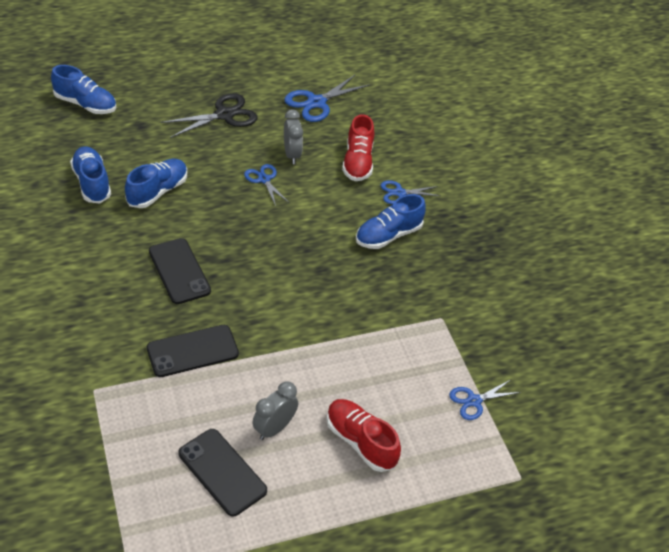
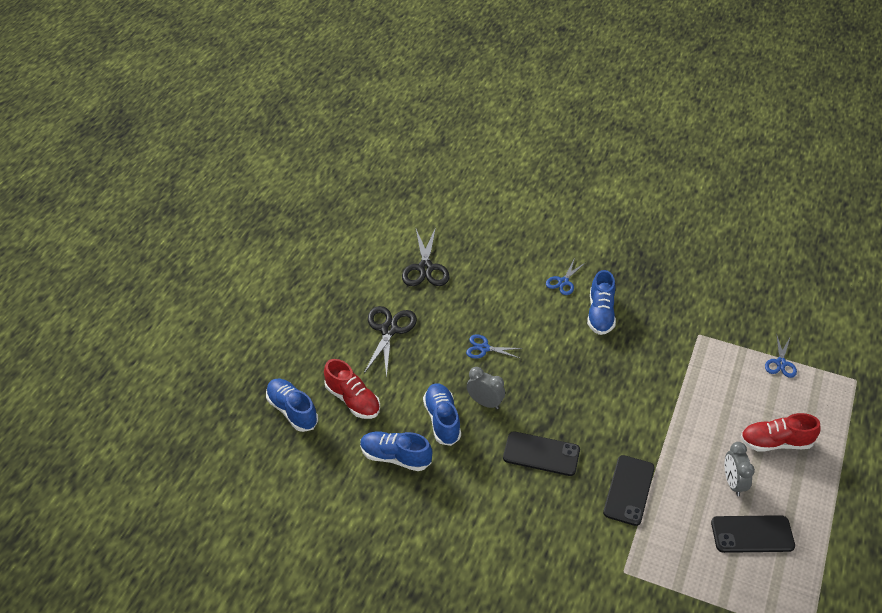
camera: 45 degrees left, 0 degrees up
blue shoe [51,65,116,114] -> blue shoe turned 105 degrees counterclockwise [266,379,318,432]
blue scissors [284,74,370,122] -> black scissors [402,227,449,286]
grey clock [284,109,303,164] -> grey clock moved to [467,367,505,409]
red shoe [342,114,374,181] -> red shoe moved to [324,359,380,419]

